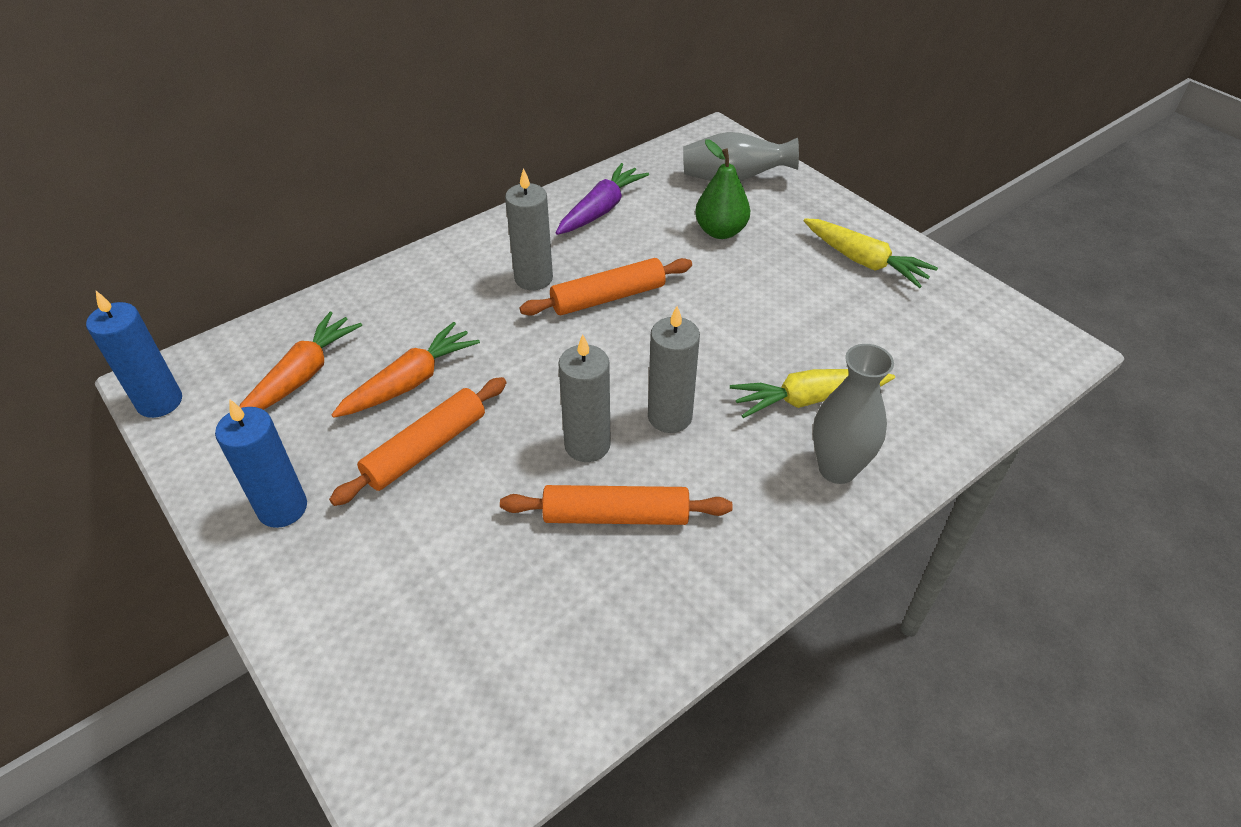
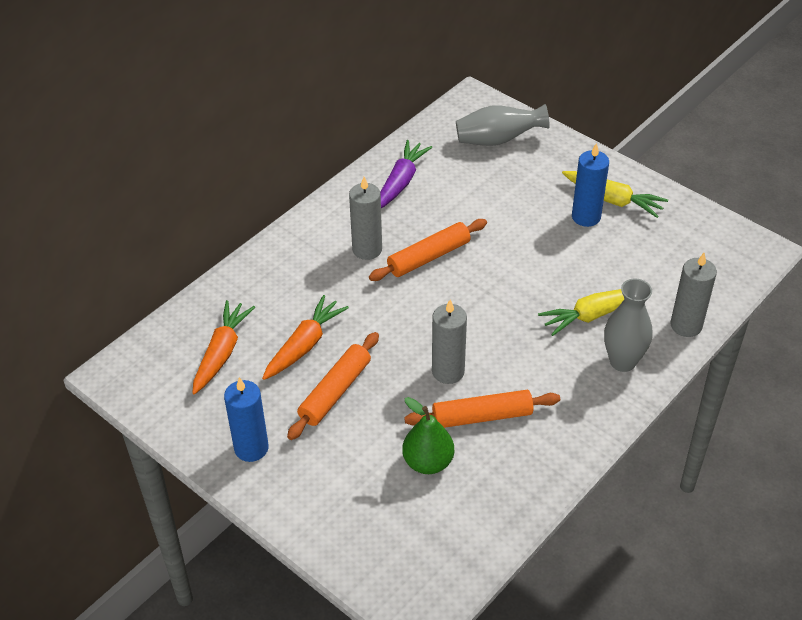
camera: 10 degrees left, 0 degrees up
blue candle [86,291,182,418] -> blue candle moved to [572,143,609,227]
grey candle [648,306,700,433] -> grey candle moved to [671,253,717,337]
green pear [695,139,751,239] -> green pear moved to [402,397,454,474]

